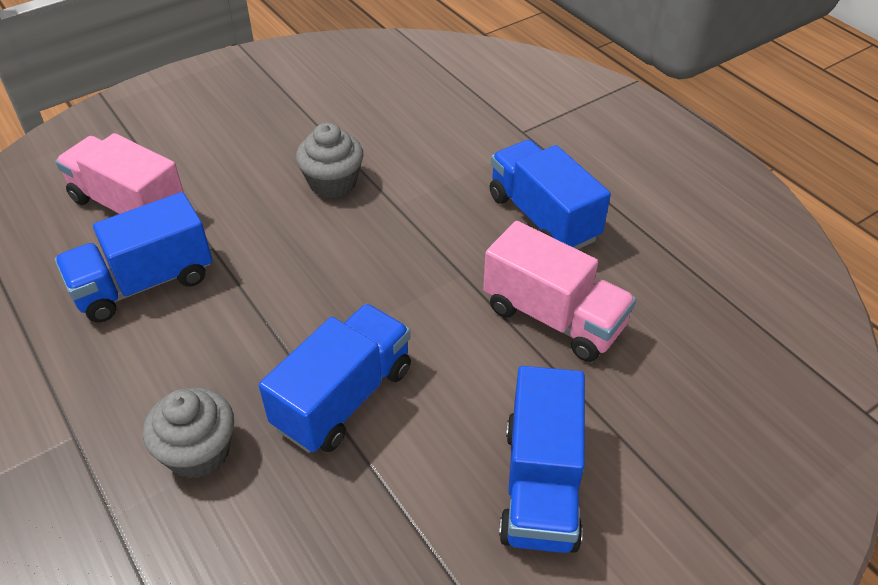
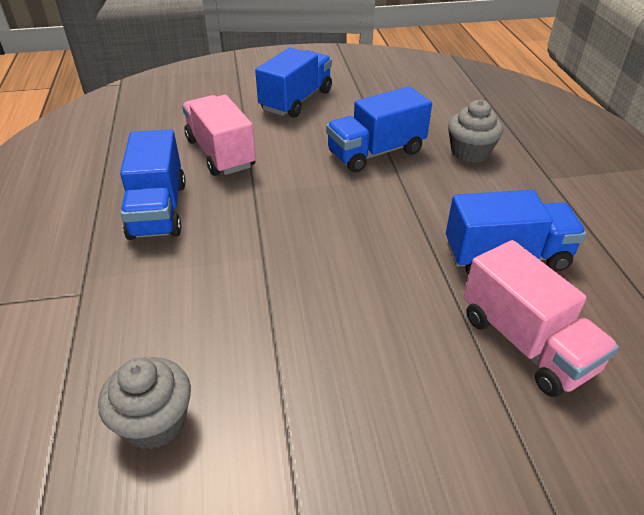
camera: 155 degrees left, 5 degrees down
grey cupcake [296,123,363,198] -> grey cupcake moved to [98,357,191,449]

